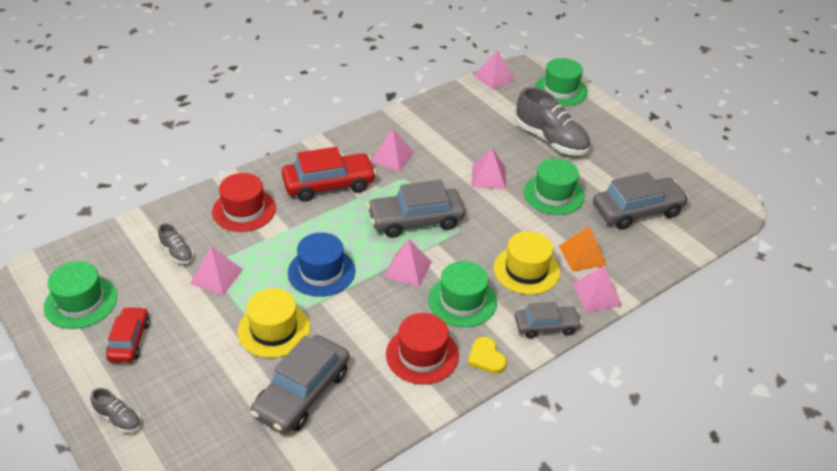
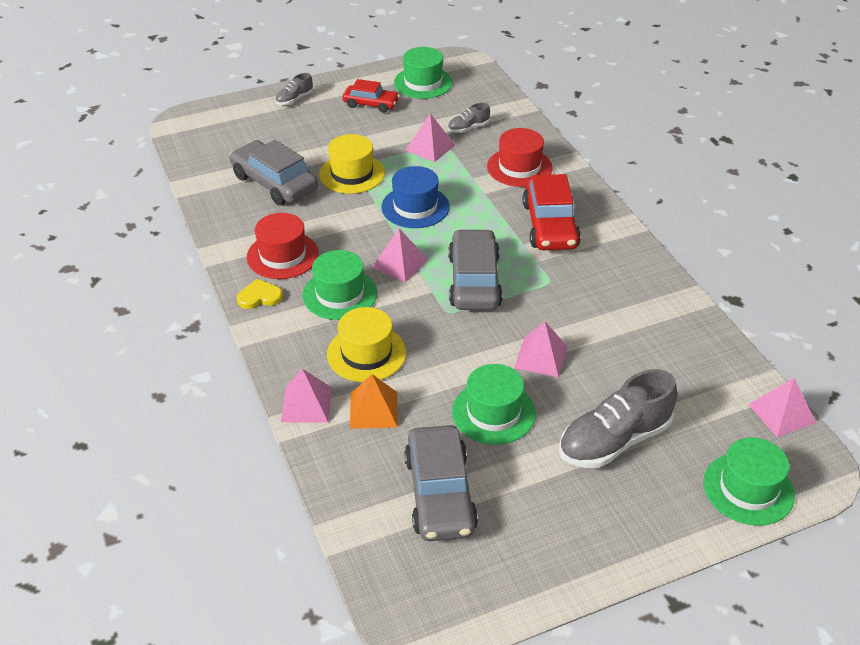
camera: 105 degrees right, 0 degrees up
pink pyramid [370,128,414,171] -> none
grey car [515,302,582,338] -> none

